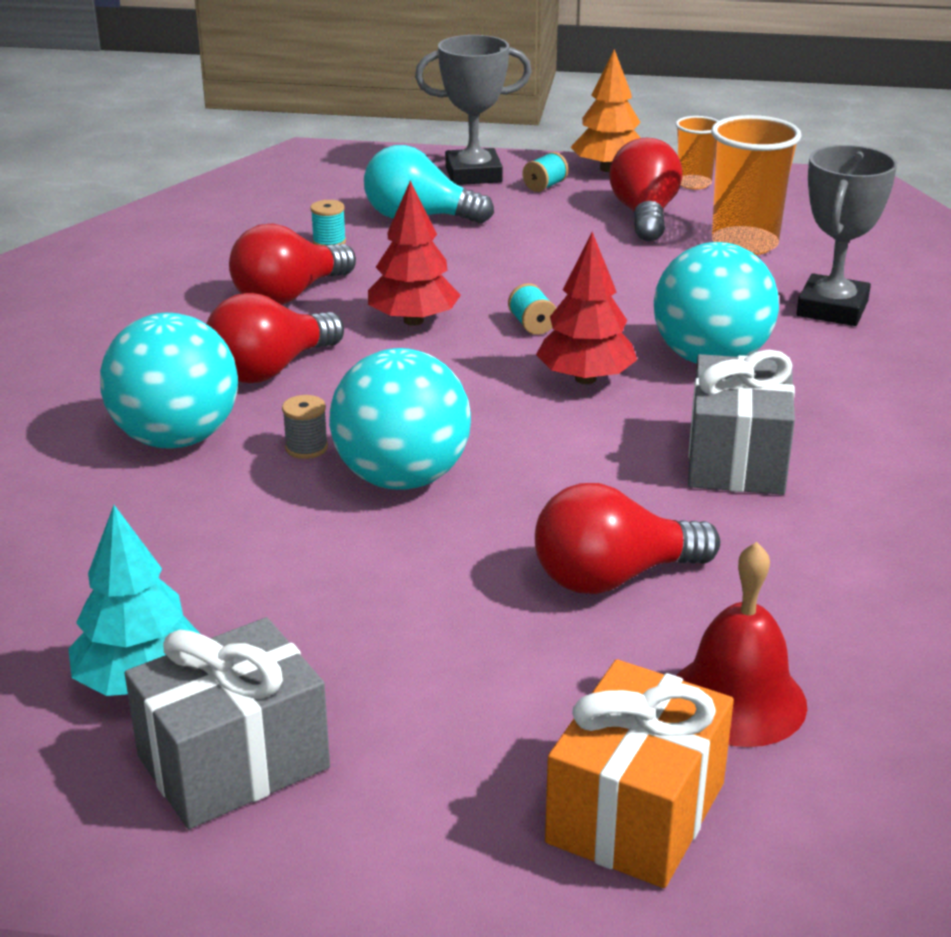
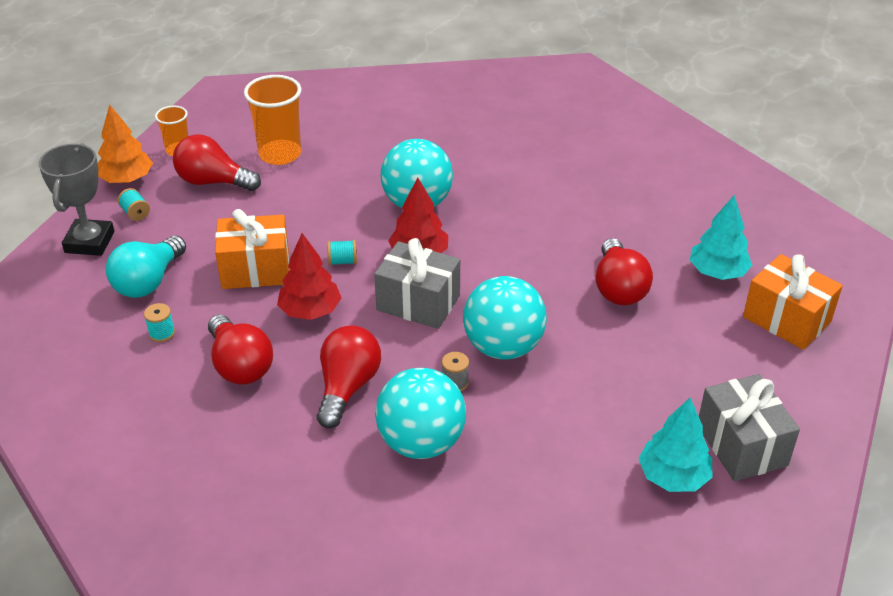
camera: 75 degrees left, 10 degrees up
red light bulb [206,293,344,383] -> red light bulb turned 135 degrees counterclockwise [317,325,381,429]
red bell [676,542,807,747] -> turquoise tree [690,195,752,280]
grey gift [688,350,795,495] -> grey gift moved to [374,238,460,329]
grey trophy [796,145,897,326] -> none
none -> orange gift [215,209,290,289]

